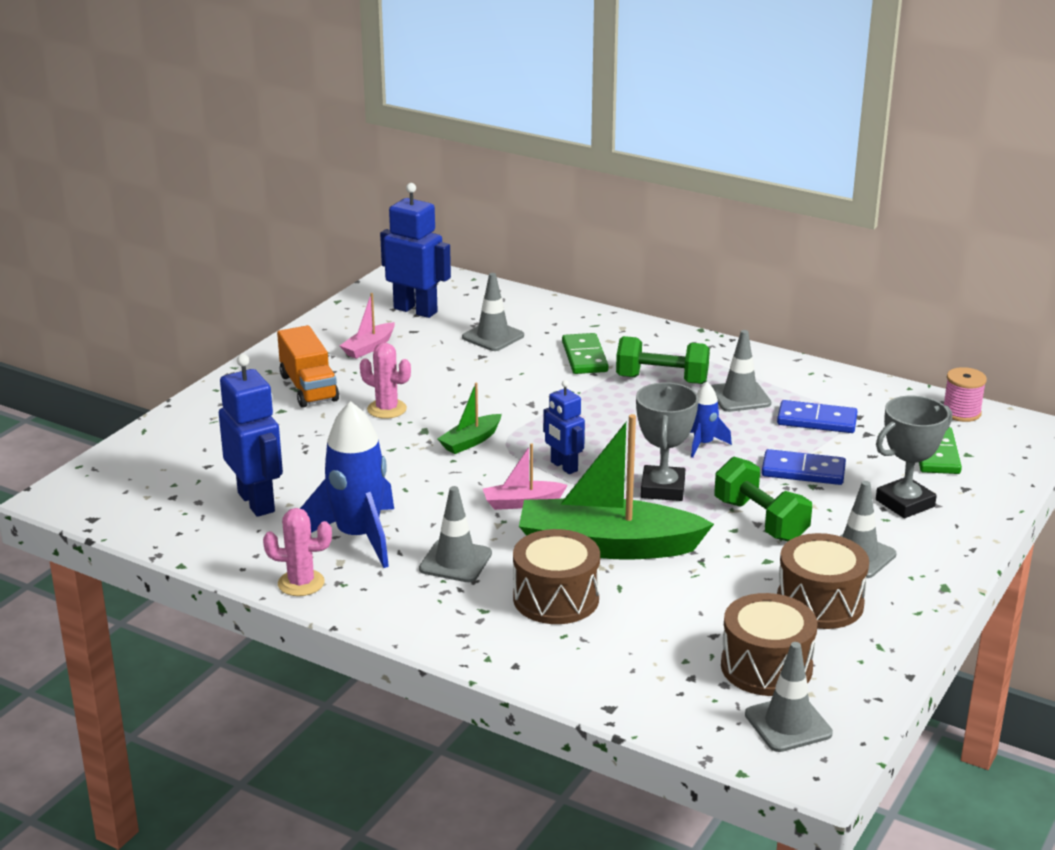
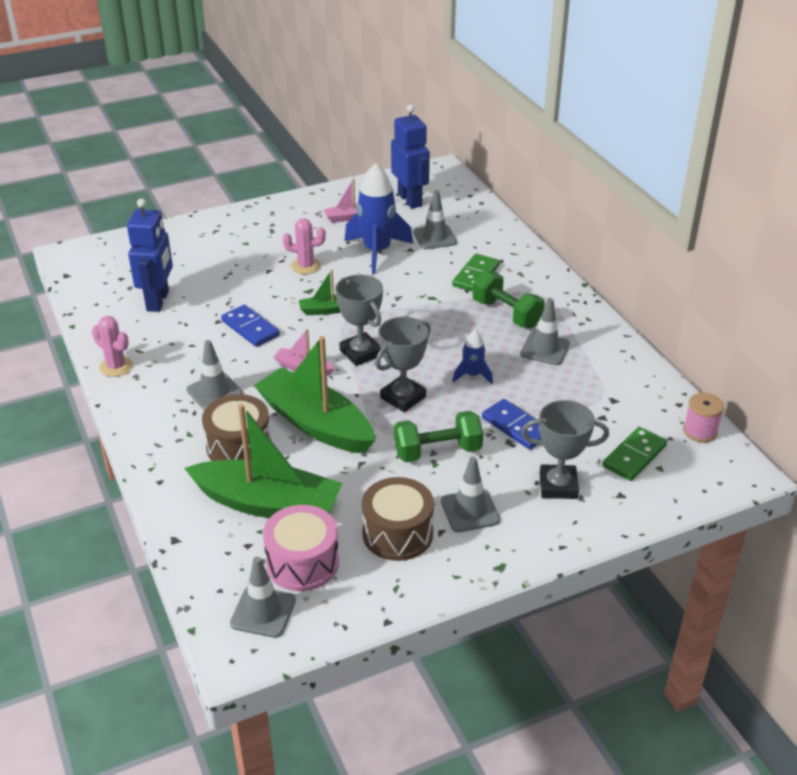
camera: 35 degrees right, 10 degrees up
orange truck [277,325,339,408] -> none
blue rocket [300,401,394,568] -> blue rocket moved to [345,163,413,274]
pink cactus [360,343,411,419] -> pink cactus turned 60 degrees counterclockwise [283,218,326,274]
blue robot [543,380,585,474] -> grey trophy [335,275,383,366]
green dumbbell [714,457,812,541] -> green dumbbell turned 75 degrees clockwise [394,411,483,462]
brown drum [721,593,817,696] -> pink drum [263,505,339,591]
blue domino [777,400,858,433] -> blue domino moved to [221,305,280,347]
none -> green boat [184,404,342,518]

